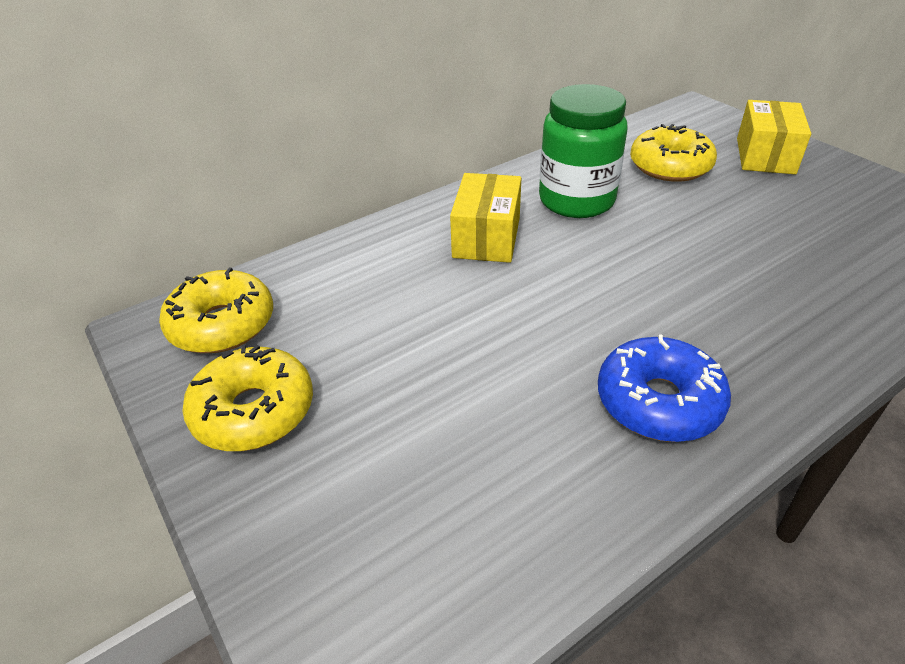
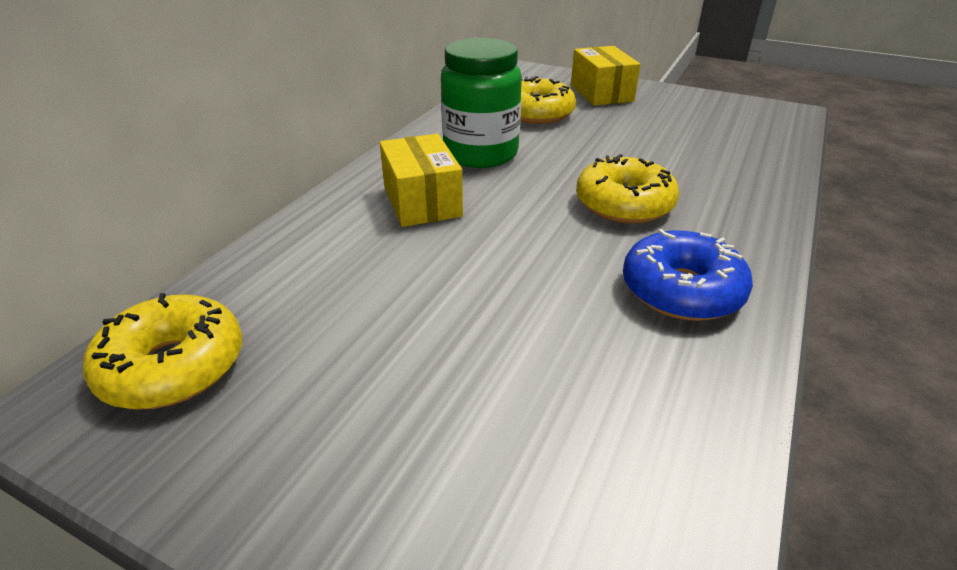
camera: 30 degrees left, 5 degrees down
yellow donut [182,345,313,451] -> yellow donut moved to [576,154,679,224]

